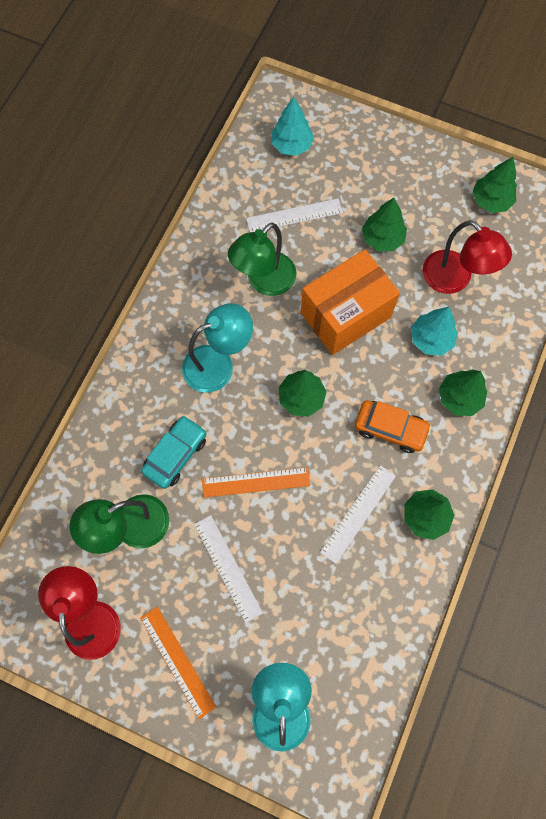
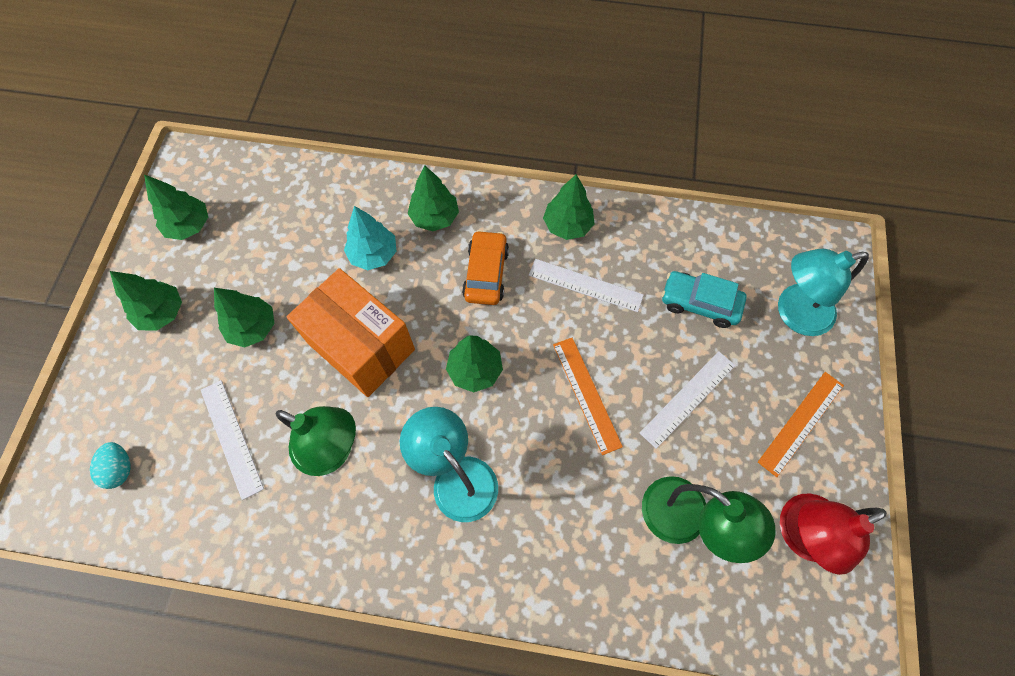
camera: 105 degrees left, 5 degrees down
turquoise car [141,416,207,489] -> turquoise car moved to [662,271,747,328]
turquoise tree [272,97,314,156] -> turquoise egg [90,442,131,489]
red lamp [423,220,512,294] -> none
none -> green tree [110,271,182,331]

